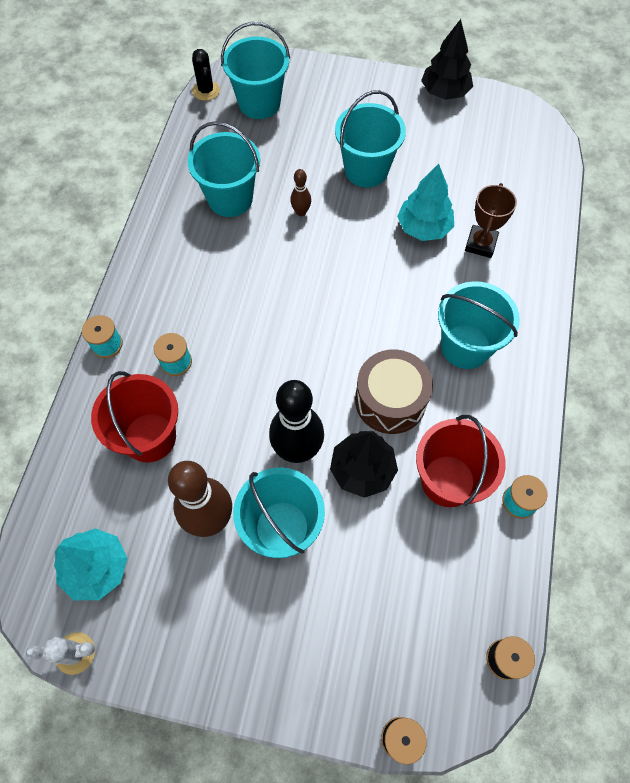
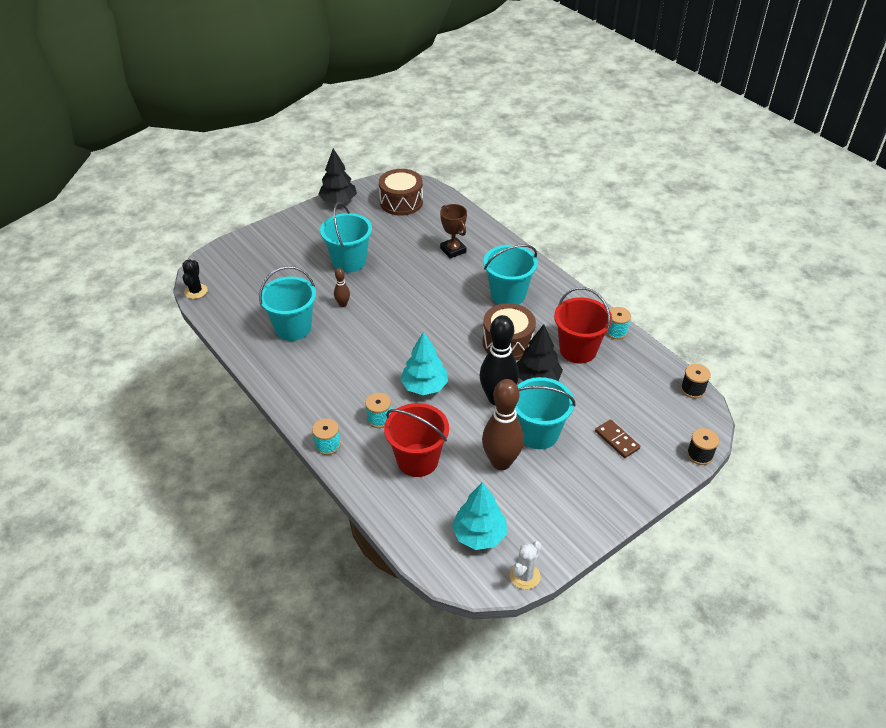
camera: 50 degrees left, 20 degrees down
black cactus [192,49,220,101] -> black cactus turned 75 degrees clockwise [182,259,208,299]
turquoise bucket [221,22,290,119] -> none
turquoise tree [397,164,454,241] -> turquoise tree moved to [400,331,448,395]
none -> brown drum [379,169,423,216]
none -> brown domino [595,419,640,458]

